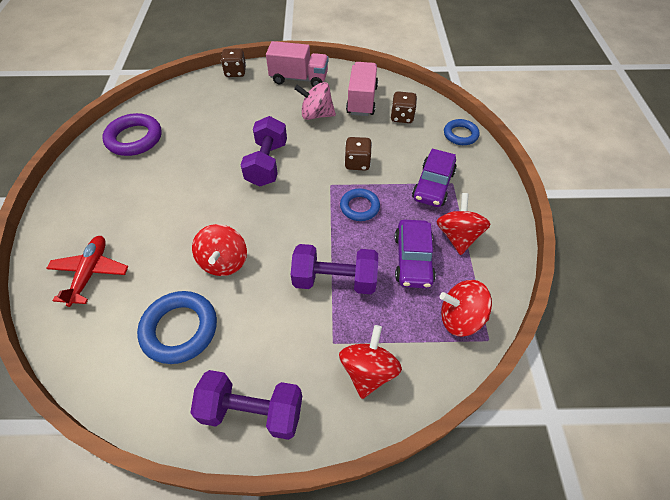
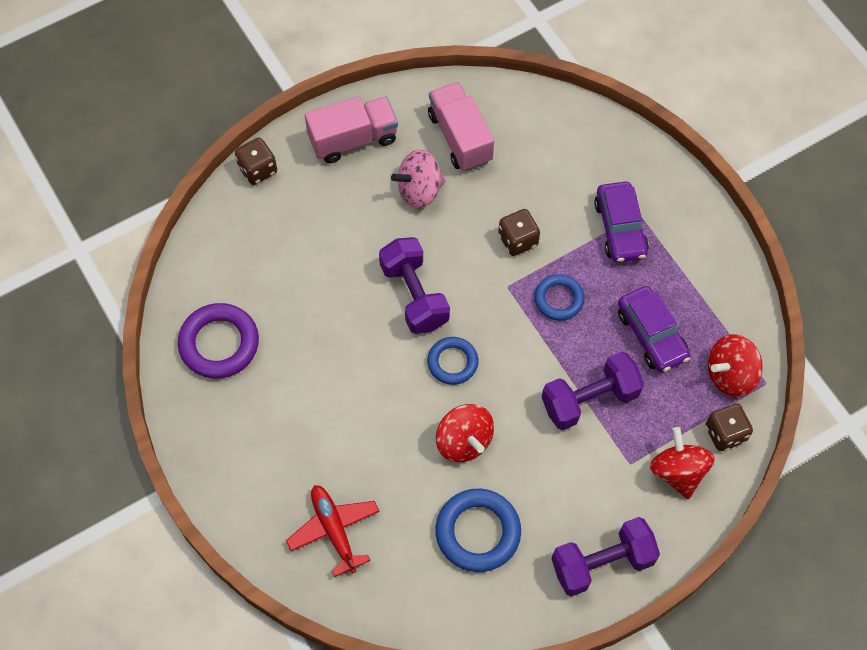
camera: 30 degrees left, 10 degrees up
brown dice [391,91,417,123] -> brown dice moved to [705,403,753,451]
red spinning top [436,193,491,255] -> none
blue ring [444,119,480,145] -> blue ring moved to [427,337,478,385]

